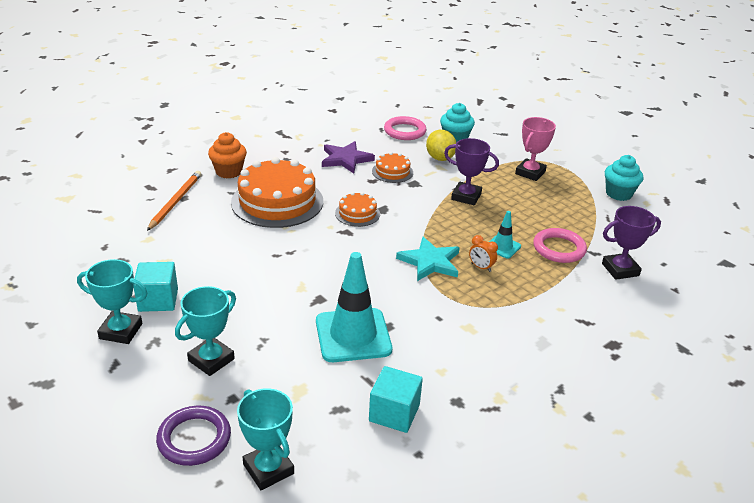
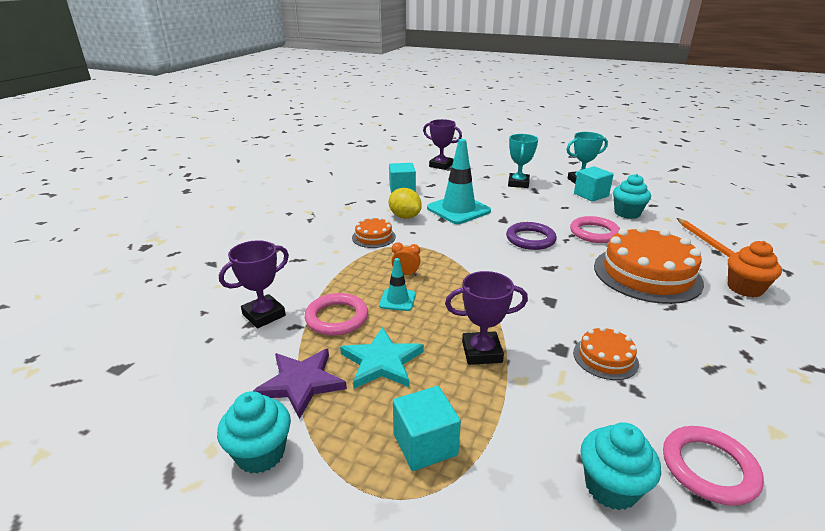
camera: 155 degrees right, 5 degrees down
purple ring [156,406,231,466] -> purple ring moved to [506,222,557,250]
turquoise trophy [237,388,294,490] -> purple trophy [423,119,462,170]
purple star [322,141,375,173] -> purple star moved to [253,349,347,419]
orange cake [335,192,380,227] -> orange cake moved to [352,217,396,248]
turquoise star [396,237,460,281] -> turquoise star moved to [340,327,424,389]
yellow lemon [426,130,456,161] -> yellow lemon moved to [389,188,422,219]
pink trophy [515,117,556,181] -> turquoise cube [393,386,461,471]
none -> pink ring [570,216,620,243]
none -> turquoise cupcake [613,174,651,219]

